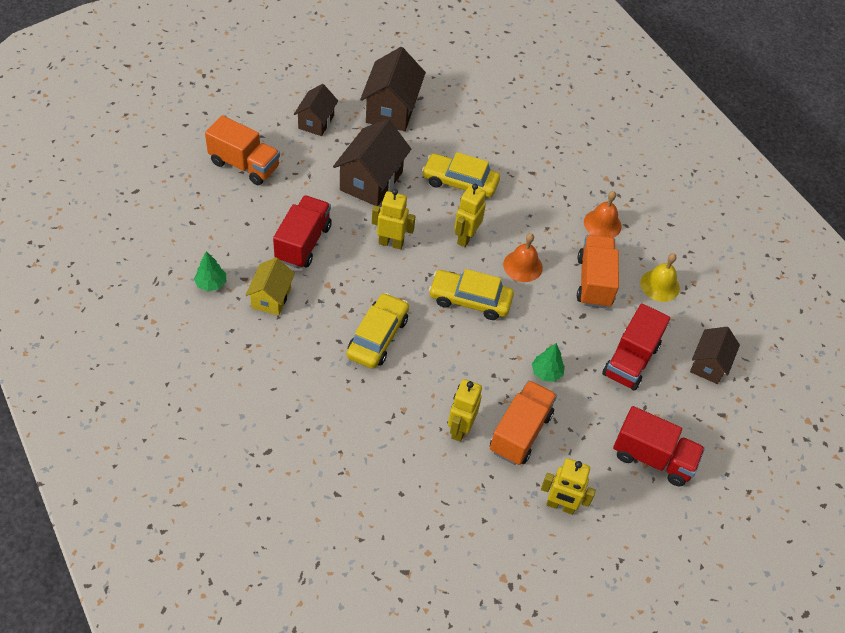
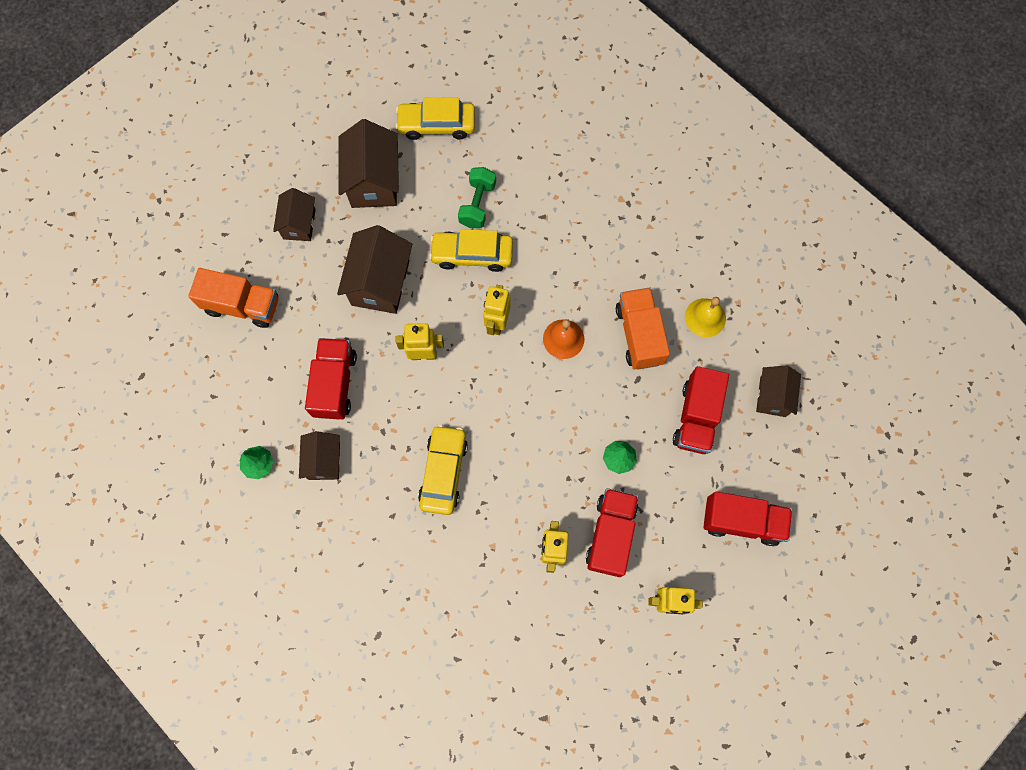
camera: 10 degrees left, 20 degrees up
yellow house [245,257,295,315] -> brown house [299,431,340,480]
yellow car [429,269,514,320] -> yellow car moved to [395,97,475,140]
orange truck [490,380,557,465] -> red truck [586,488,638,577]
orange bell [584,191,622,238] -> none
none -> green dumbbell [458,167,496,228]

